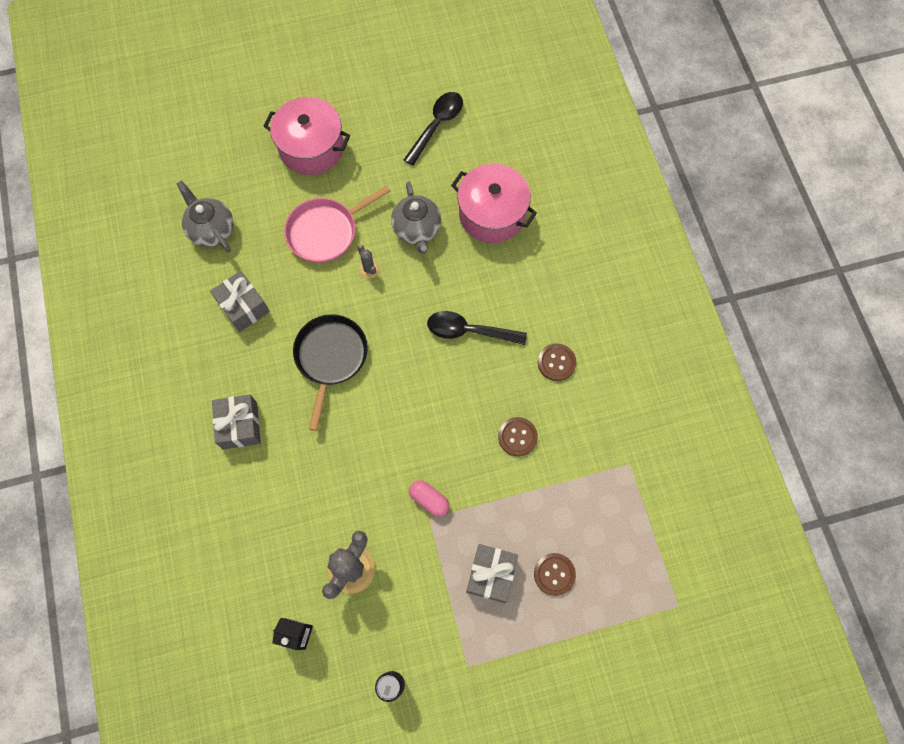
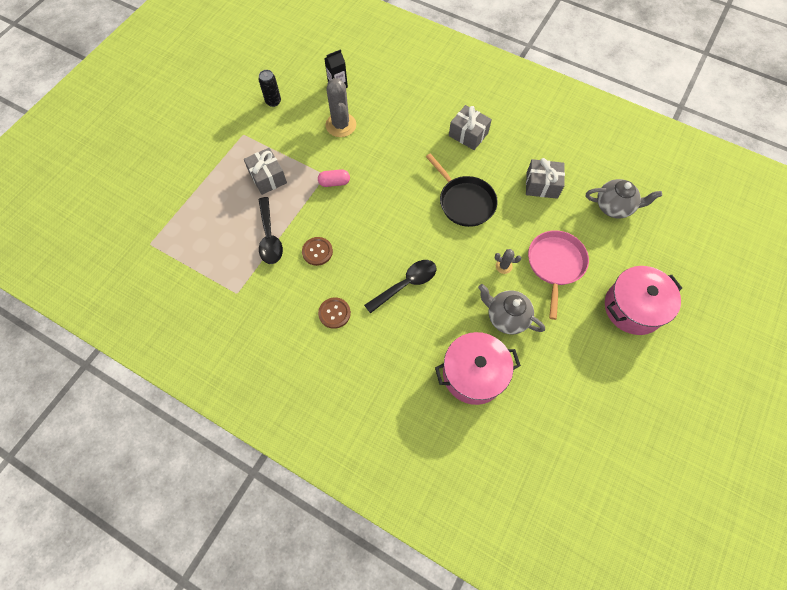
camera: 135 degrees right, 5 degrees down
black spoon [404,92,463,166] -> black spoon moved to [258,197,283,264]
brown button [534,553,576,596] -> none

